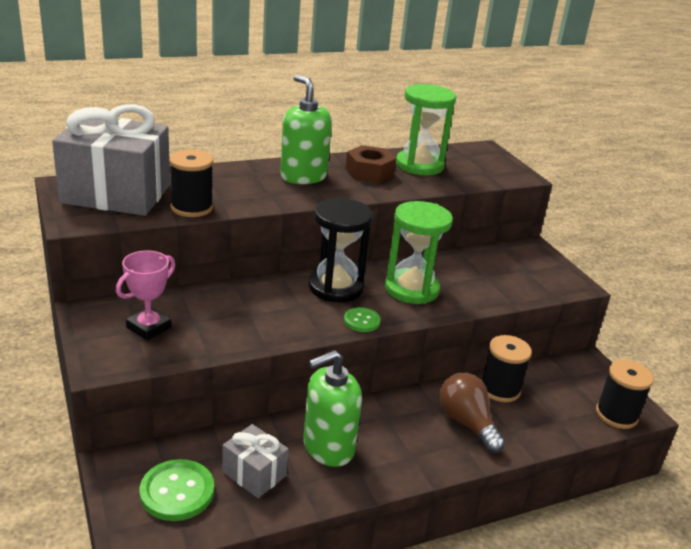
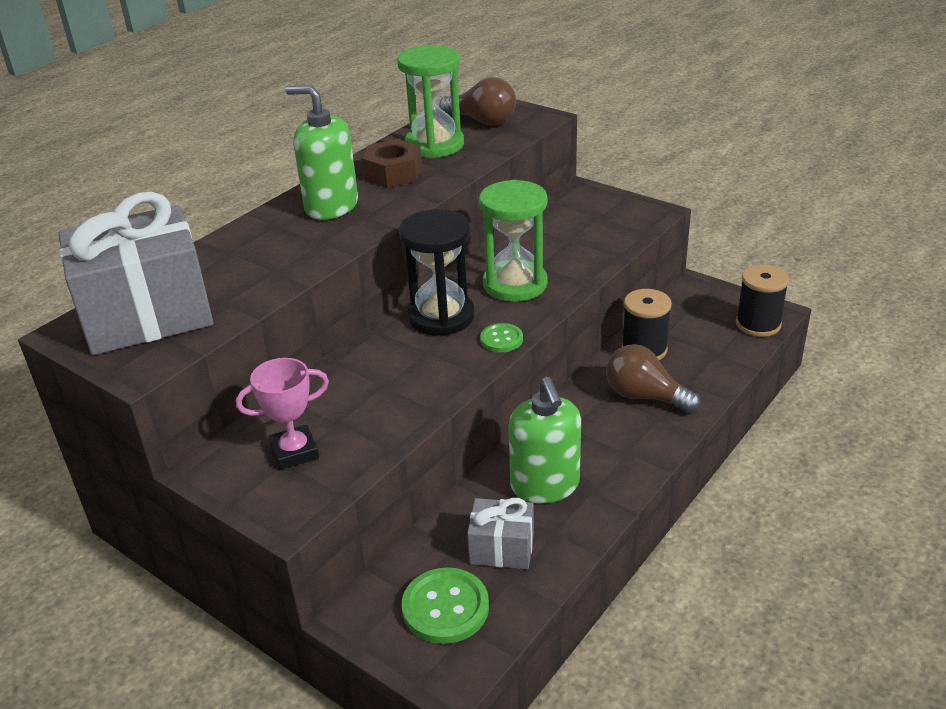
camera: 25 degrees left, 5 degrees up
pink trophy [116,250,175,341] -> pink trophy turned 60 degrees clockwise [236,358,329,470]
black spool [169,150,213,217] -> none
green soap dispenser [303,350,362,467] -> green soap dispenser turned 45 degrees counterclockwise [508,377,581,504]
none -> brown light bulb [439,77,516,126]

